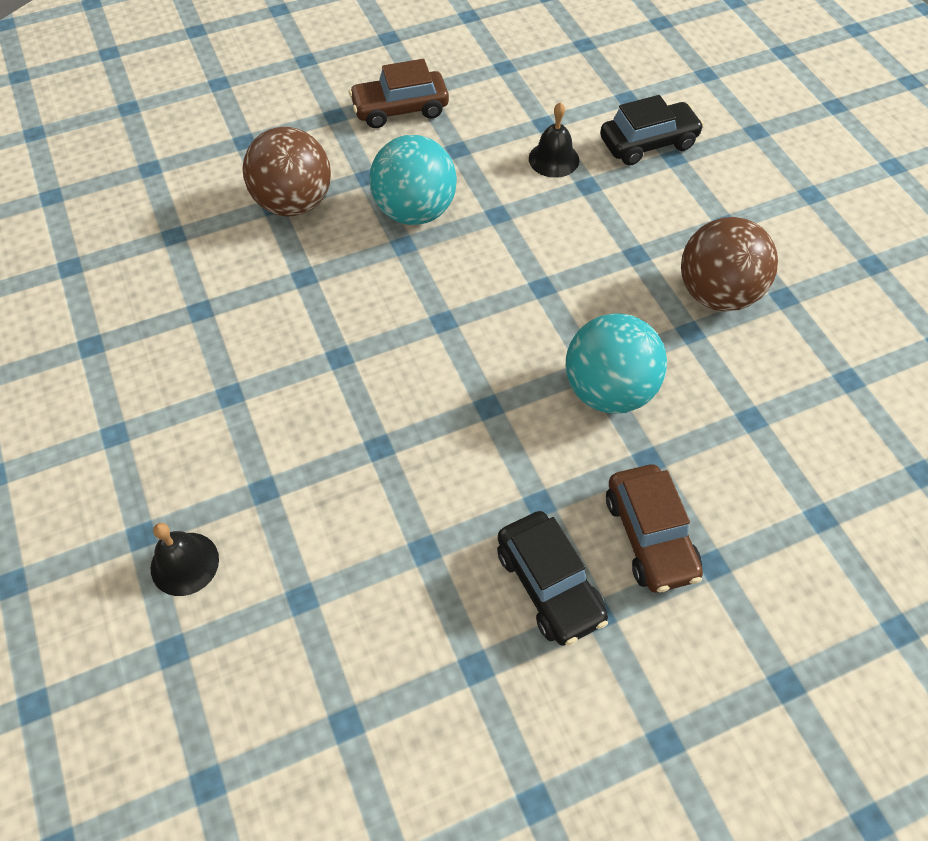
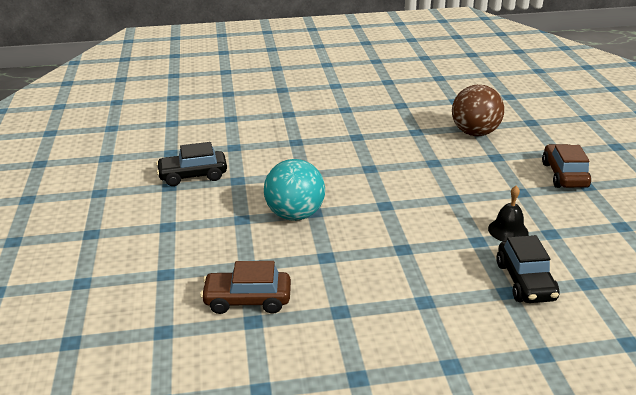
camera: 105 degrees right, 25 degrees down
black bell [151,523,219,596] -> none
turquoise ball [369,135,457,225] -> none
brown car [606,464,703,593] -> brown car moved to [200,261,291,314]
brown ball [681,217,778,311] -> none

